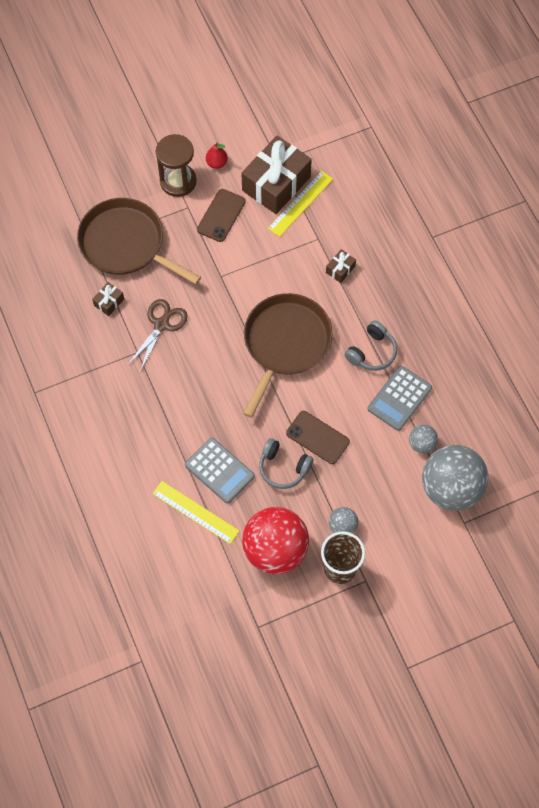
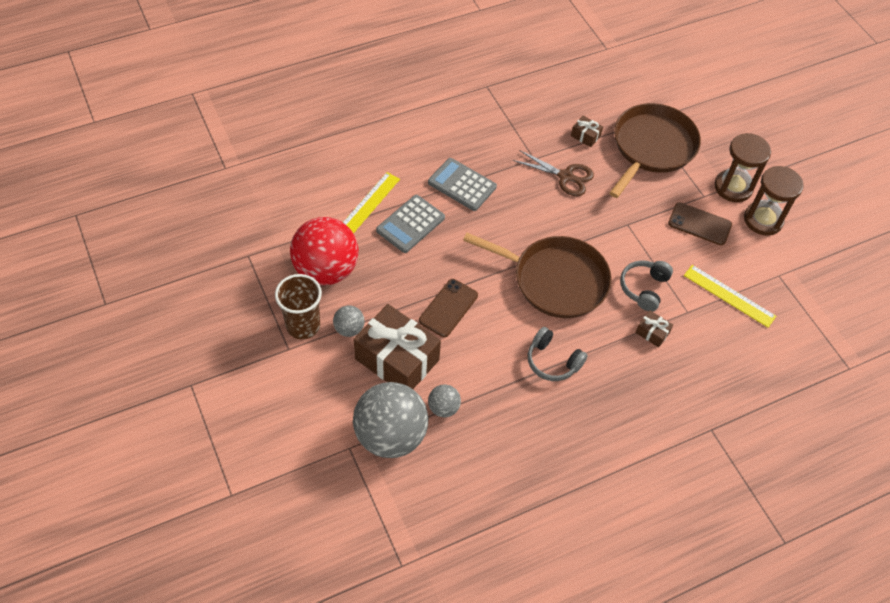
camera: 85 degrees right, 10 degrees down
red pear [206,143,228,169] -> brown hourglass [744,166,804,236]
brown gift [241,136,312,214] -> brown gift moved to [354,304,441,389]
grey headphones [259,438,313,489] -> grey headphones moved to [620,260,673,311]
grey calculator [367,366,432,431] -> grey calculator moved to [428,158,497,211]

